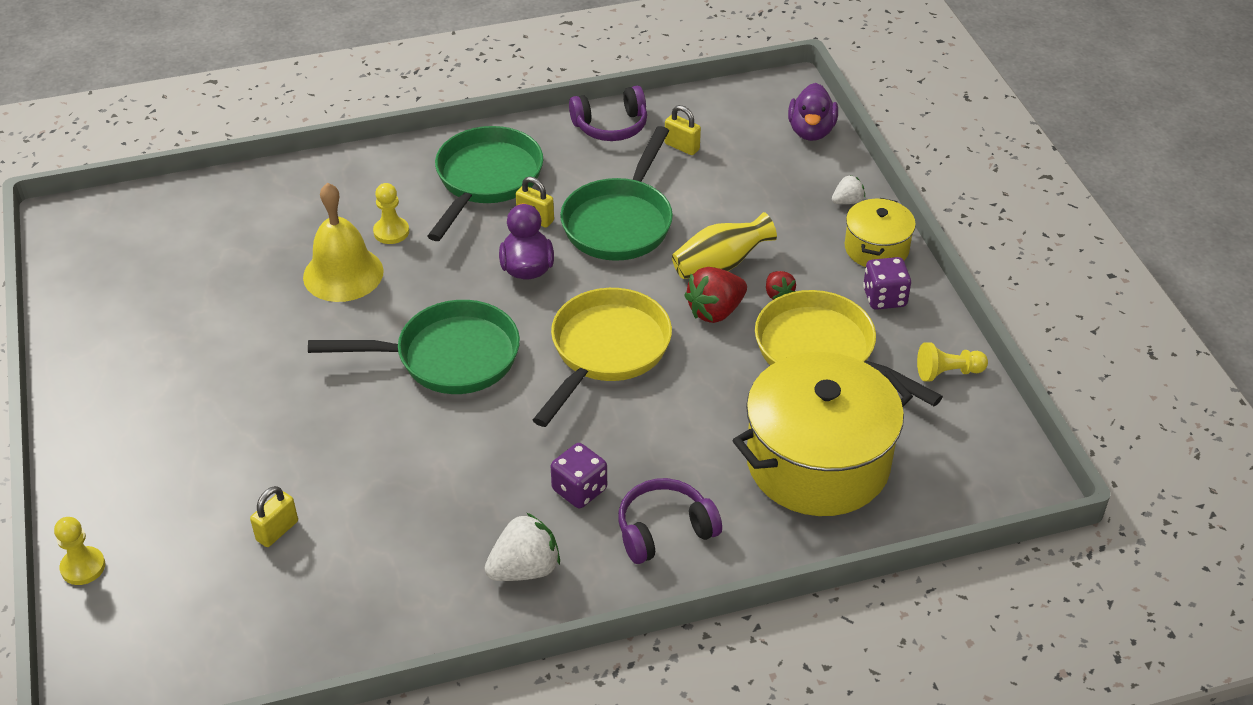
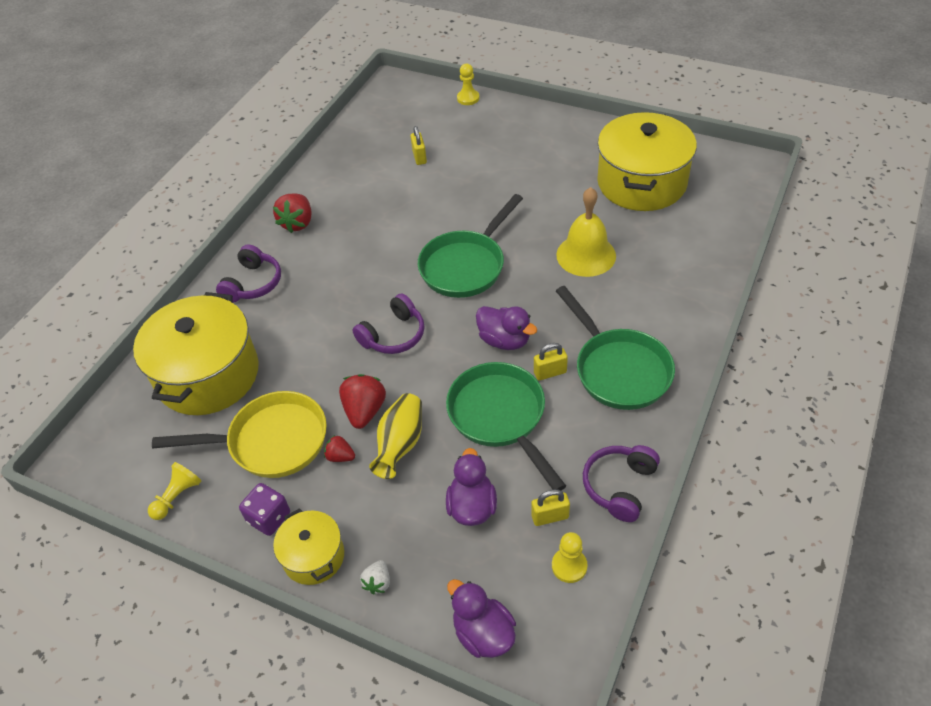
camera: 135 degrees right, 5 degrees up
yellow pawn [373,183,409,244] -> yellow pawn moved to [552,532,588,583]
white strawberry [485,513,560,581] -> red strawberry [273,193,311,233]
yellow pan [533,288,672,427] -> purple headphones [353,293,424,354]
purple dice [551,443,607,508] -> none
none -> purple duck [446,448,497,526]
none -> yellow pot [597,112,697,211]

